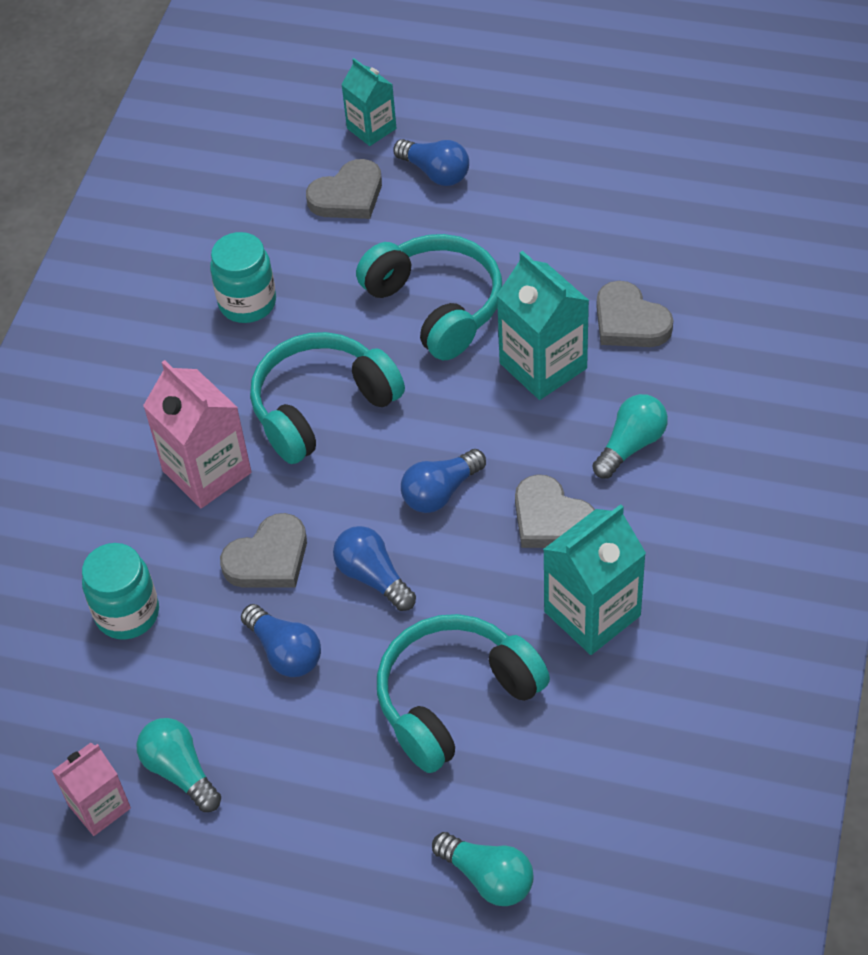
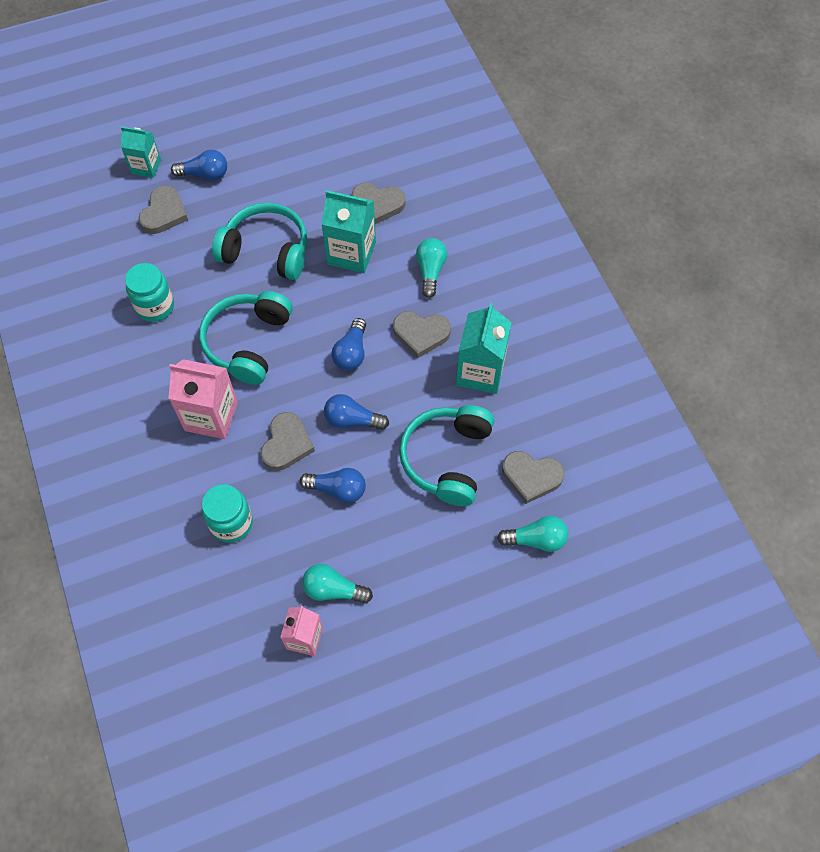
camera: 40 degrees left, 10 degrees up
none -> grey heart [502,451,565,504]

